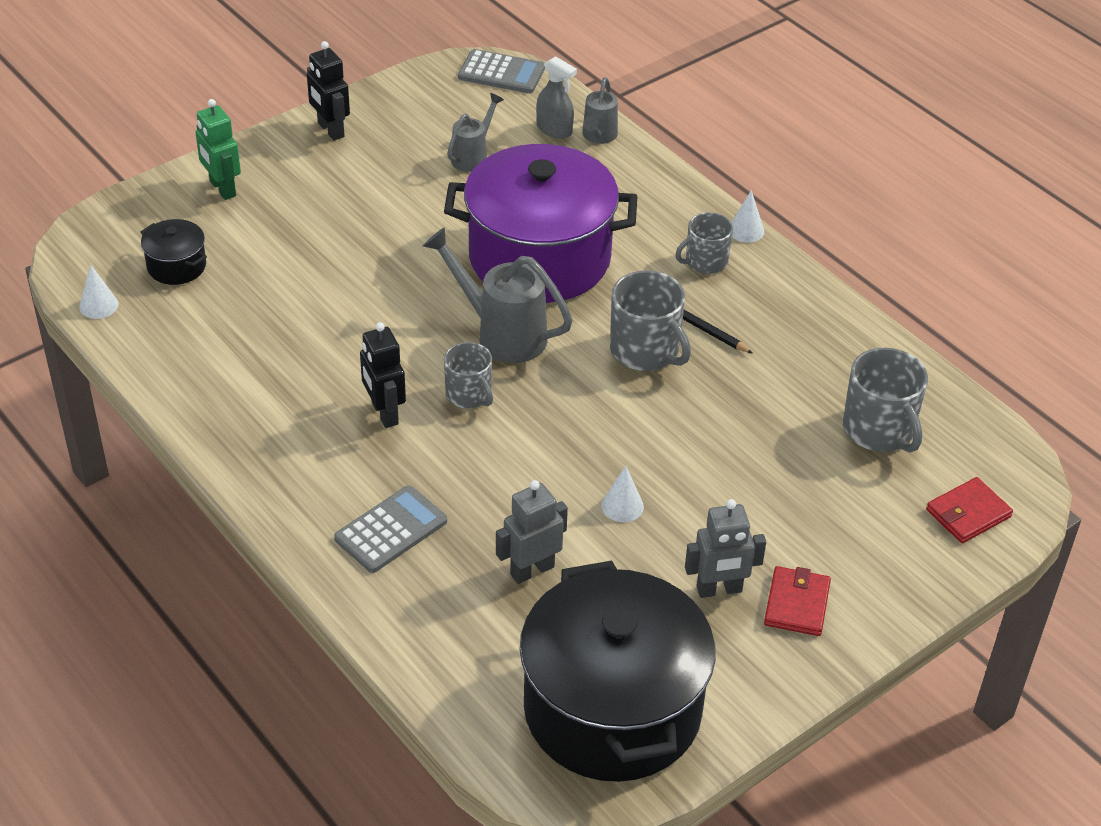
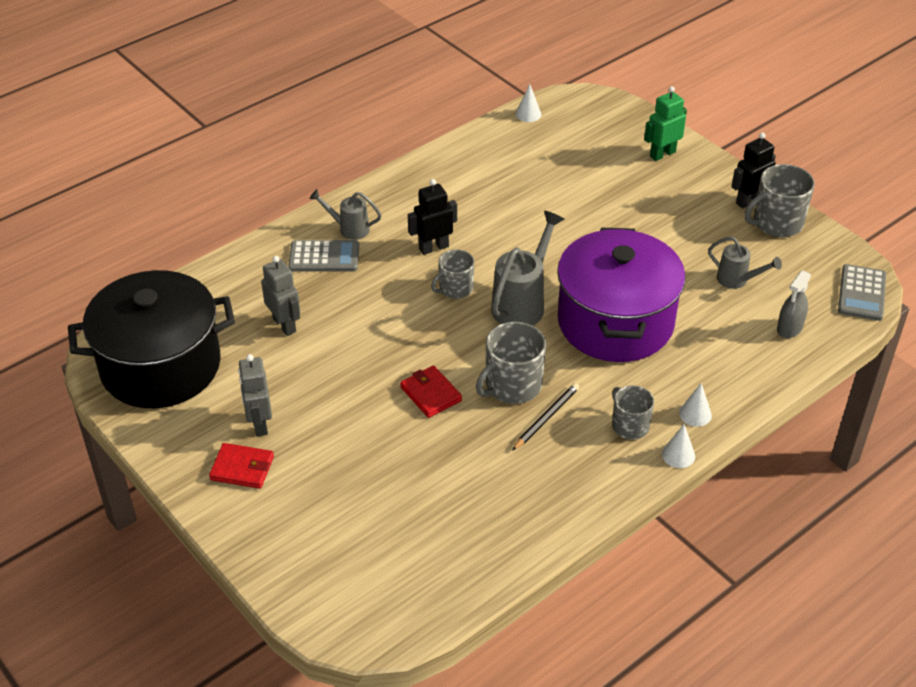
camera: 90 degrees right, 0 degrees up
black pot [140,219,207,285] -> none
grey calculator [334,486,447,573] -> grey calculator turned 45 degrees counterclockwise [288,240,359,272]
grey watering can [582,77,618,144] -> grey watering can moved to [310,189,382,240]
white cone [602,466,644,522] -> white cone moved to [679,383,712,427]
grey mug [843,347,928,453] -> grey mug moved to [745,164,815,237]
red wallet [926,477,1013,543] -> red wallet moved to [400,366,462,418]

